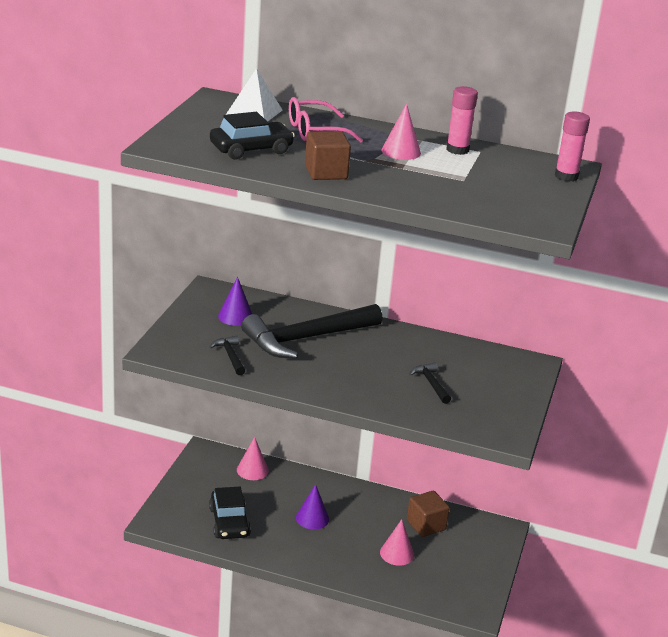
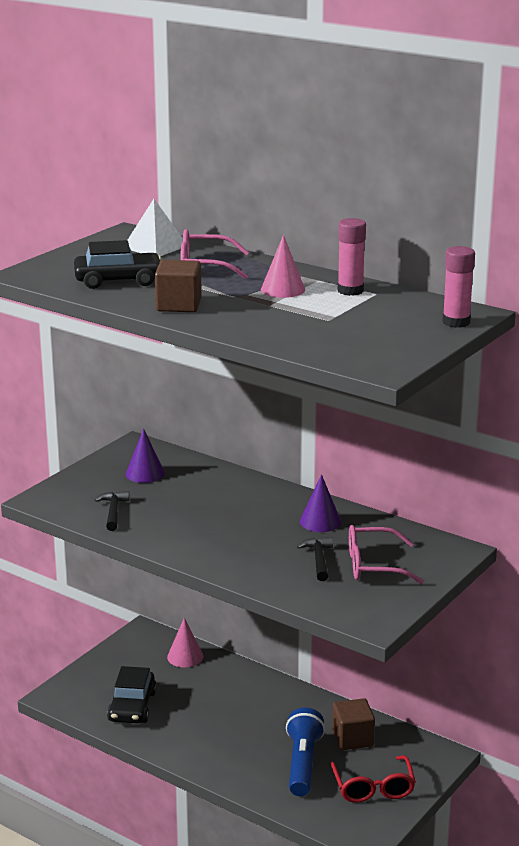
camera: 20 degrees right, 5 degrees down
black hammer [241,304,382,359] -> none
purple cone [296,484,329,529] -> purple cone moved to [300,474,341,532]
pink cone [380,519,414,566] -> blue flashlight [286,708,325,796]
none -> red glasses [330,755,416,803]
none -> pink glasses [349,525,424,584]

